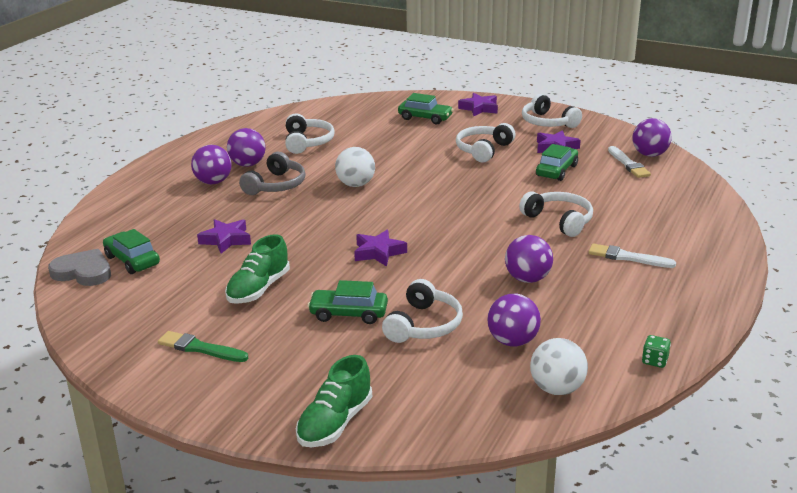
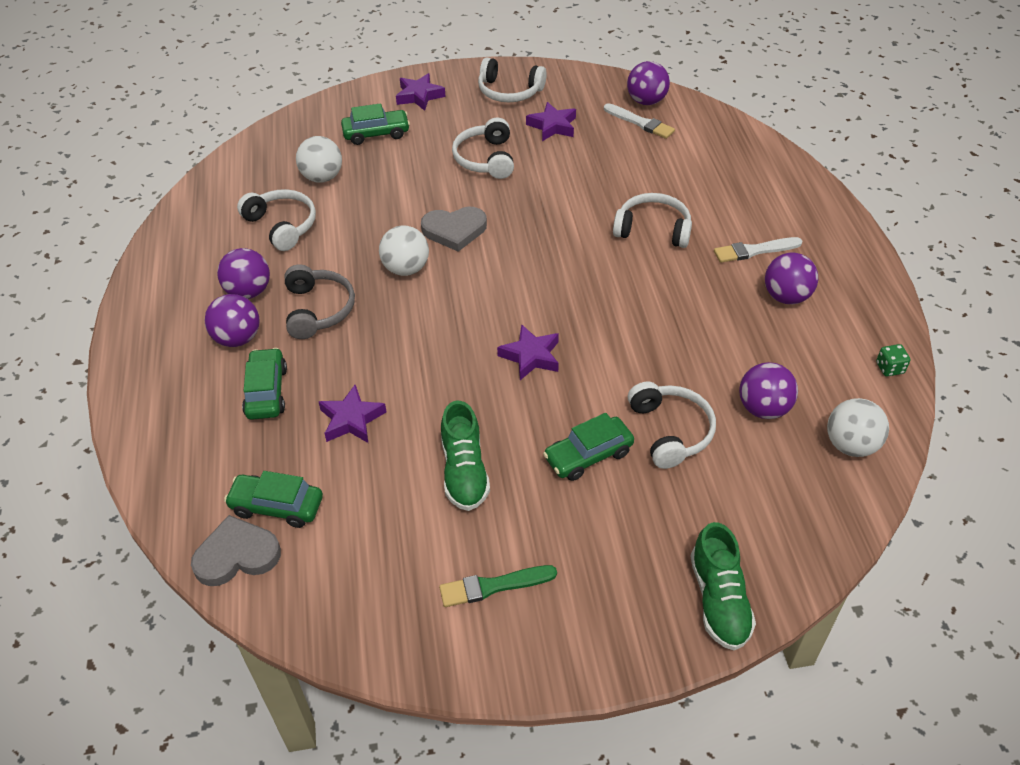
camera: 35 degrees left, 20 degrees up
purple ball [505,235,553,283] -> purple ball moved to [765,253,818,304]
green car [536,144,578,181] -> green car moved to [242,348,287,420]
none -> white ball [296,136,342,183]
none -> grey heart [421,207,487,252]

